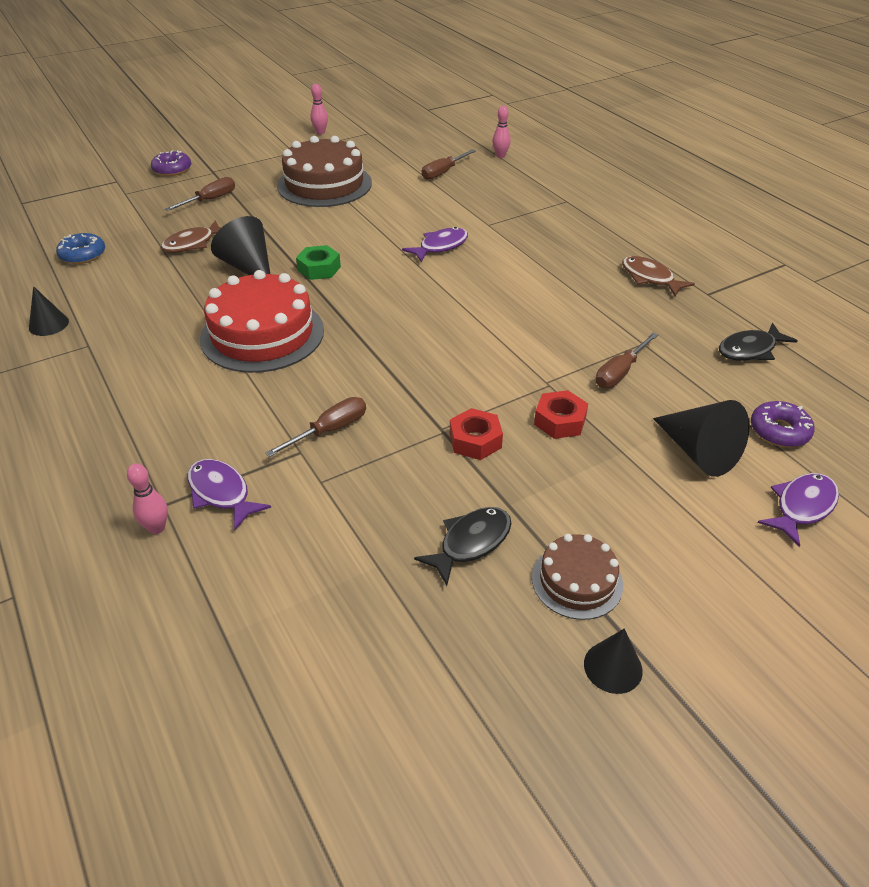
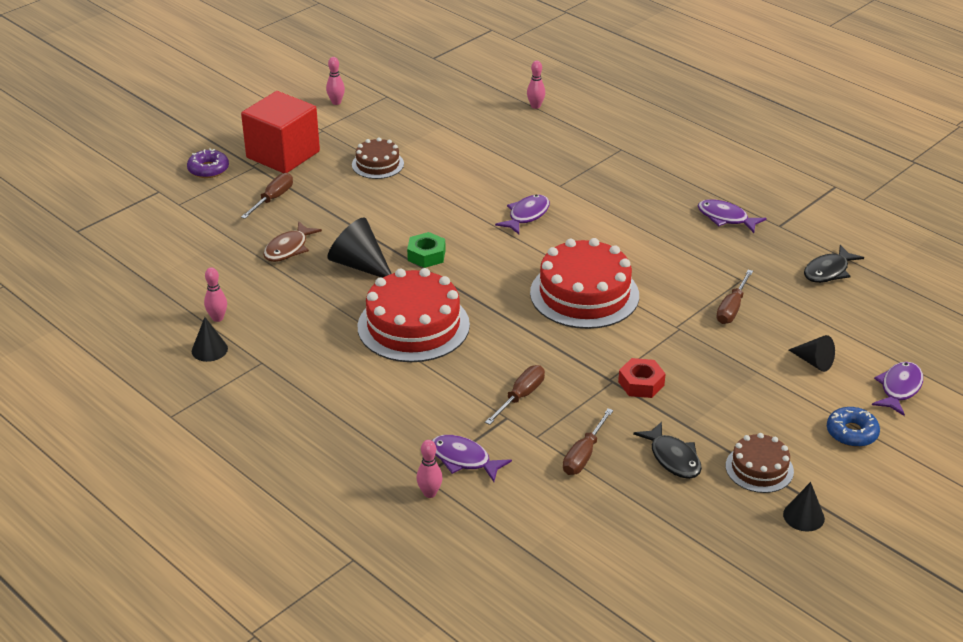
camera: 15 degrees left, 5 degrees down
blue donut [56,233,105,264] -> blue donut moved to [827,407,880,447]
brown cake [277,136,372,207] -> brown cake [352,137,404,179], size x0.54
black fish [414,507,512,586] -> black fish turned 120 degrees clockwise [633,421,702,479]
brown screwdriver [422,149,476,180] -> brown screwdriver moved to [563,408,613,475]
red nut [534,390,588,439] -> none
brown fish [622,256,695,297] -> purple fish [698,199,767,233]
black cone [653,400,750,477] -> black cone [789,335,835,372], size x0.60
purple donut [751,401,815,447] -> none
none -> pink bowling pin [204,267,227,322]
none -> red cube [241,91,320,173]
none -> red cake [530,238,639,329]

